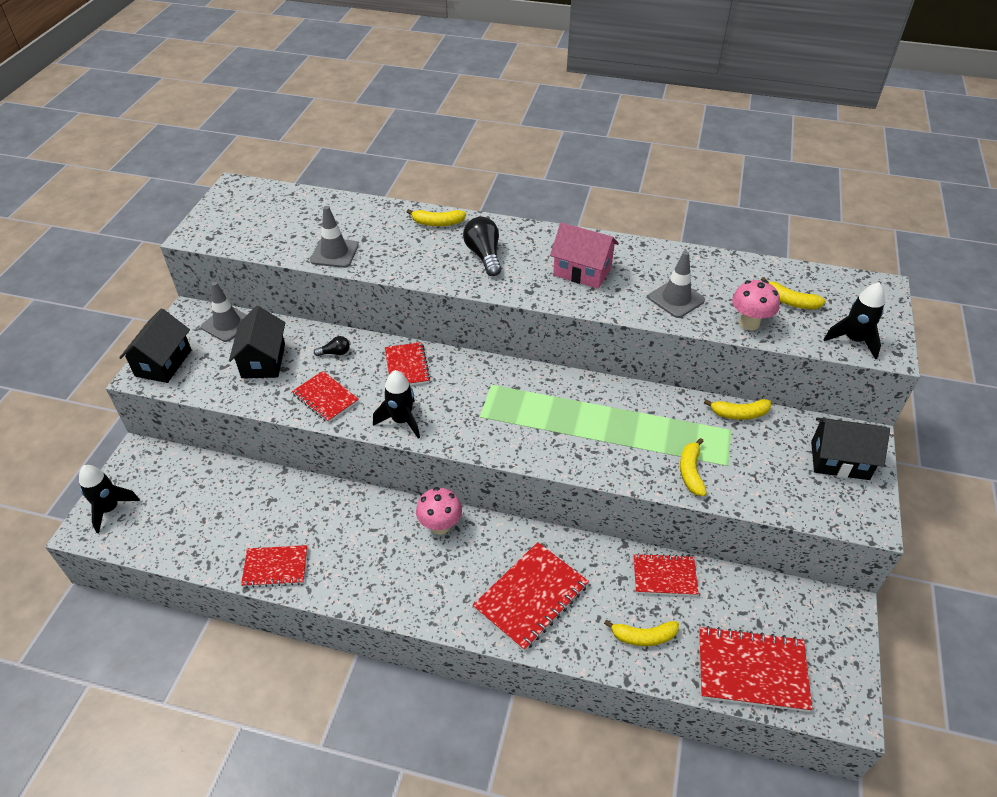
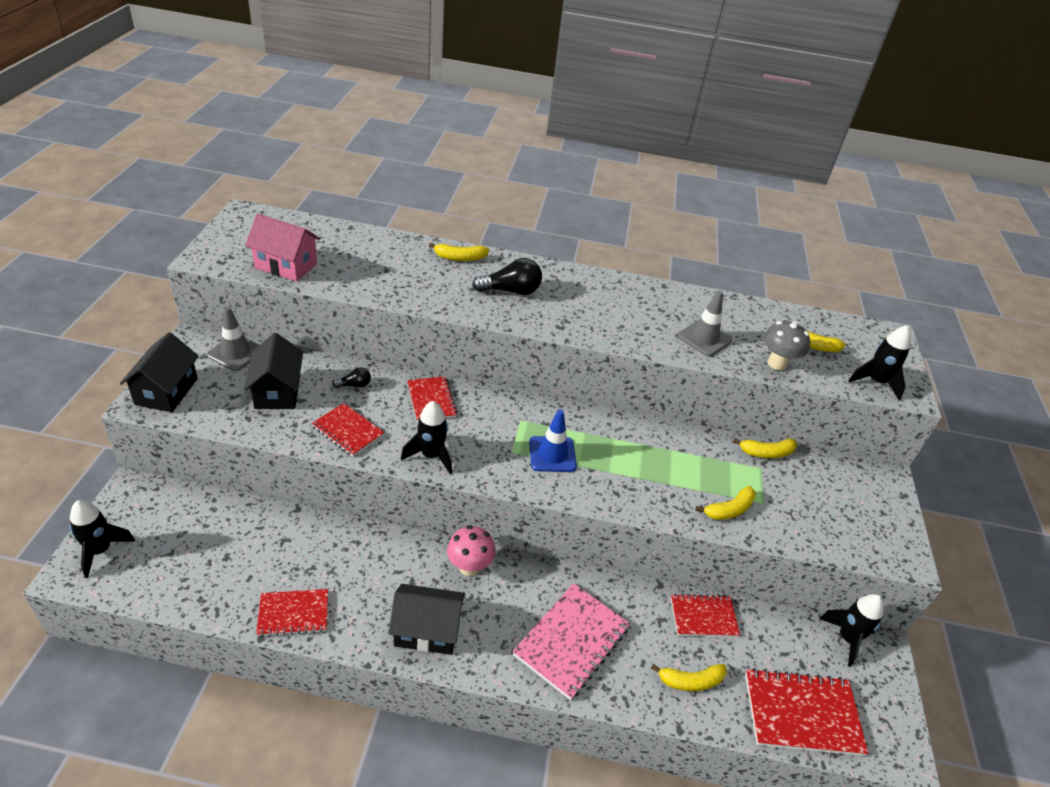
camera: 10 degrees left, 5 degrees down
grey traffic cone [310,206,359,268] -> none
black light bulb [463,217,501,276] -> black light bulb turned 105 degrees clockwise [472,258,542,295]
red notebook [473,542,589,651] -> pink notebook [513,583,630,700]
pink house [550,222,619,289] -> pink house moved to [245,214,320,282]
yellow banana [680,438,707,496] -> yellow banana turned 120 degrees counterclockwise [695,486,756,520]
pink mushroom [732,280,780,330] -> grey mushroom [763,321,810,370]
black house [811,417,890,480] -> black house moved to [389,584,465,655]
none -> blue traffic cone [529,409,577,472]
none -> black rocket [819,594,884,667]

